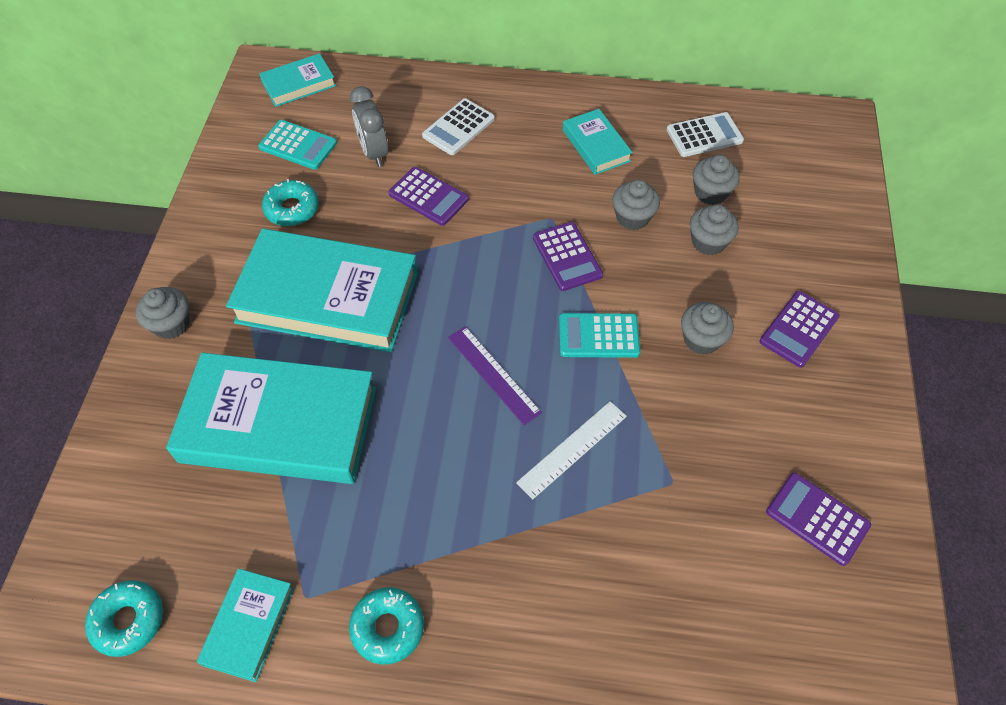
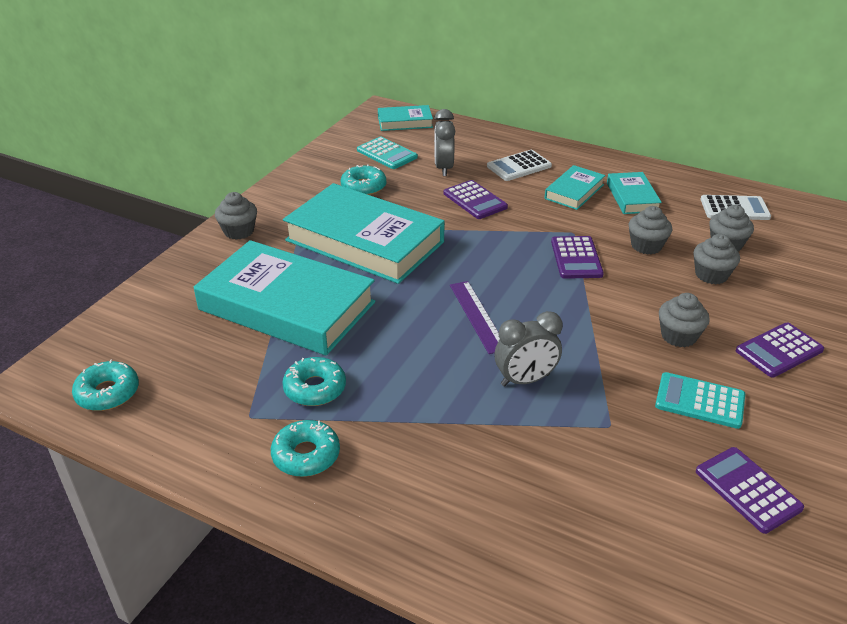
camera: 20 degrees right, 20 degrees down
turquoise book [197,568,294,682] -> turquoise book moved to [545,165,606,210]
white ruler [516,401,627,499] -> grey clock [495,311,562,387]
turquoise calculator [559,313,640,358] -> turquoise calculator moved to [655,372,745,429]
none -> turquoise donut [282,357,346,406]

